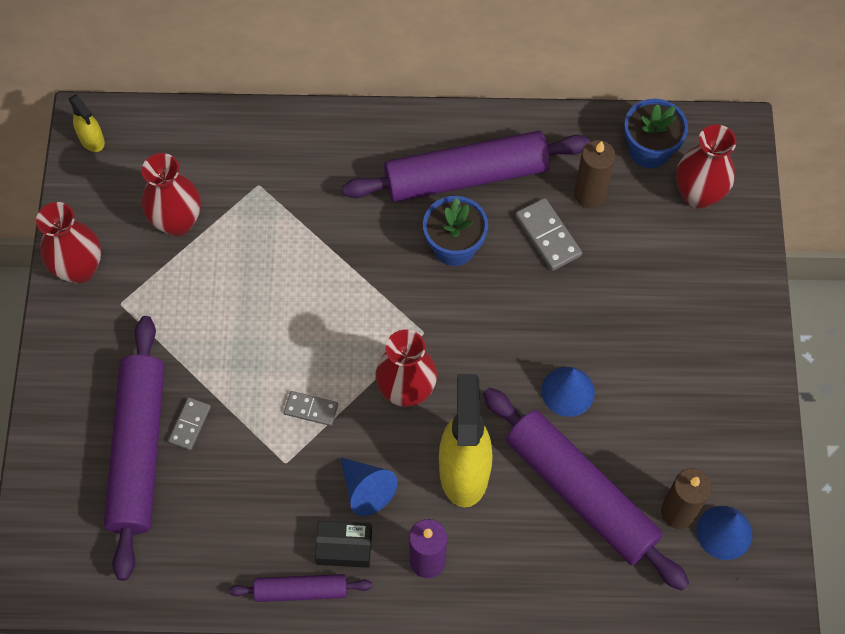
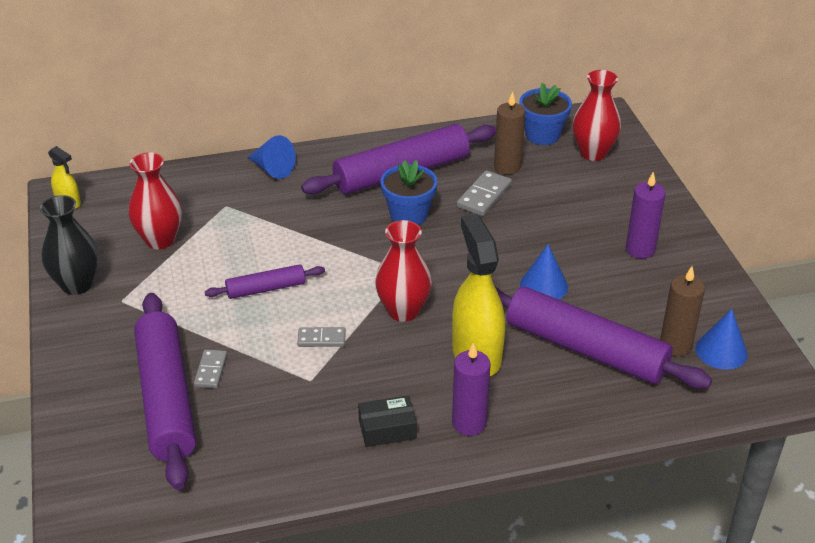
camera: 15 degrees left, 25 degrees down
red vase [36,202,101,284] -> black vase [40,195,98,295]
purple rolling pin [228,574,372,602] -> purple rolling pin moved to [205,264,325,299]
blue cone [341,458,398,516] -> blue cone moved to [248,135,296,179]
grey domino [515,198,582,271] -> grey domino turned 75 degrees clockwise [457,170,512,216]
none -> purple candle [626,172,666,259]

